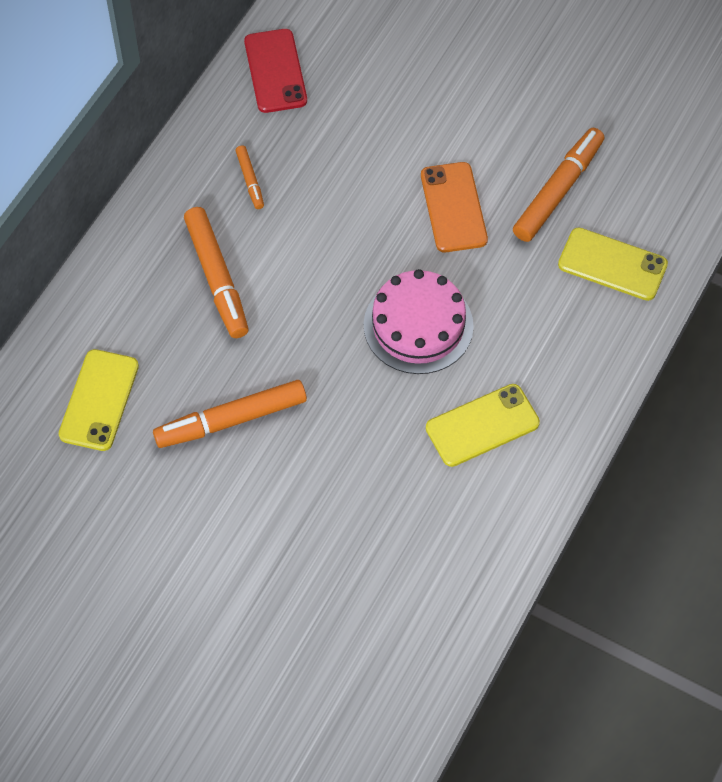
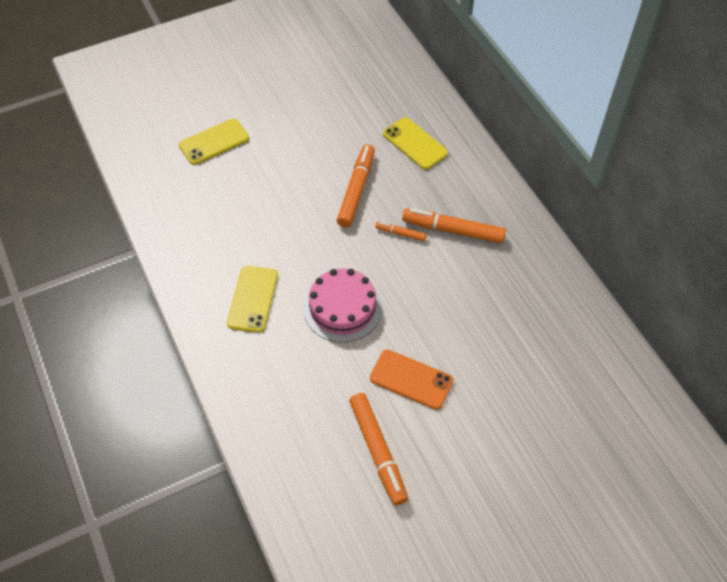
camera: 125 degrees right, 5 degrees down
orange marker [235,145,264,209] -> orange marker moved to [375,222,427,241]
red phone [244,29,307,113] -> none
yellow phone [558,227,668,301] -> yellow phone moved to [179,119,249,165]

